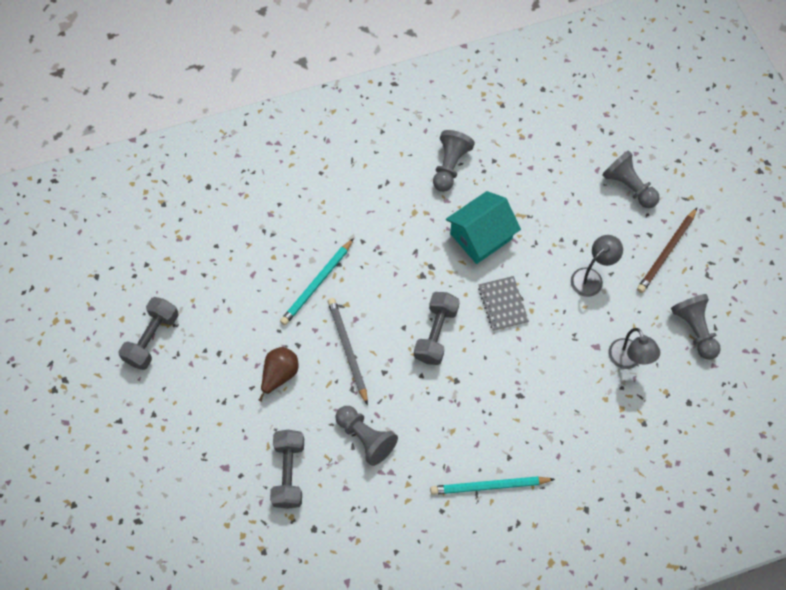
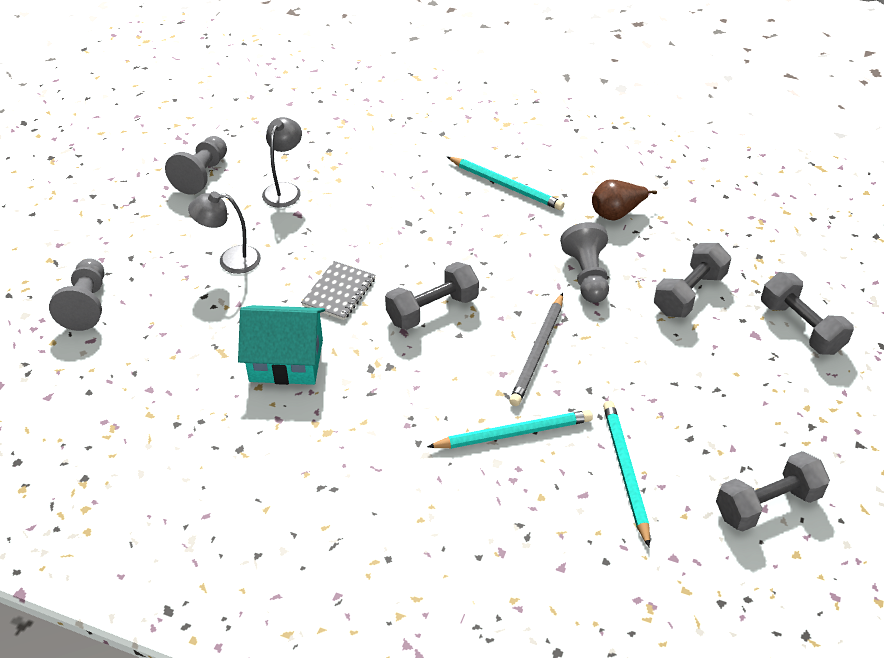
camera: 140 degrees left, 20 degrees down
brown pear [258,347,298,402] -> brown pear moved to [592,179,657,221]
grey pawn [433,130,475,192] -> none
brown pencil [637,208,697,293] -> none
none -> turquoise pencil [603,401,650,547]
none -> grey dumbbell [761,272,854,355]

